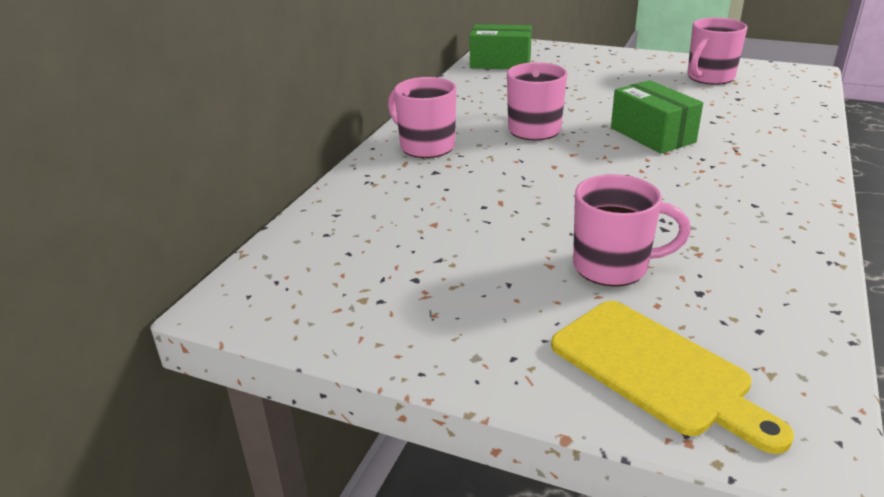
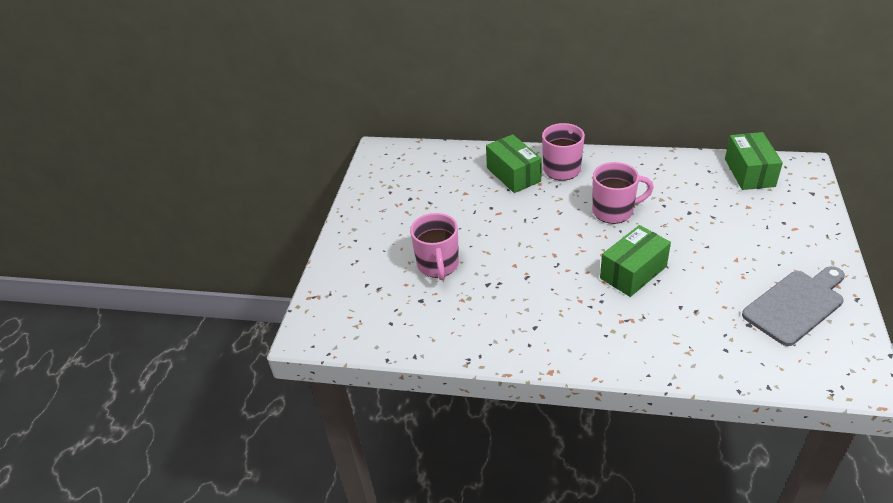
camera: 80 degrees right, 10 degrees up
yellow cutting board [551,301,794,454] -> none
pink mug [687,18,748,85] -> grey cutting board [742,266,845,346]
none -> green box [486,134,542,193]

